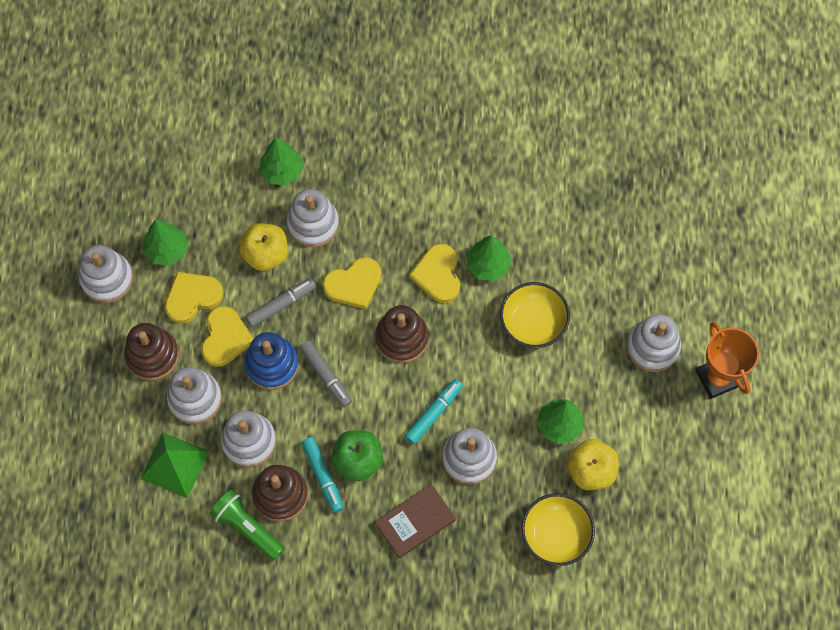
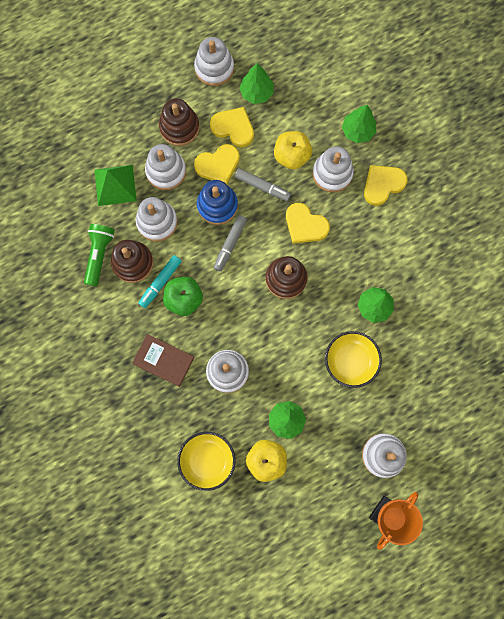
camera: 60 degrees right, 10 degrees up
turquoise marker [405,379,463,445] -> none
yellow heart [409,244,460,303] -> yellow heart moved to [364,165,408,206]

